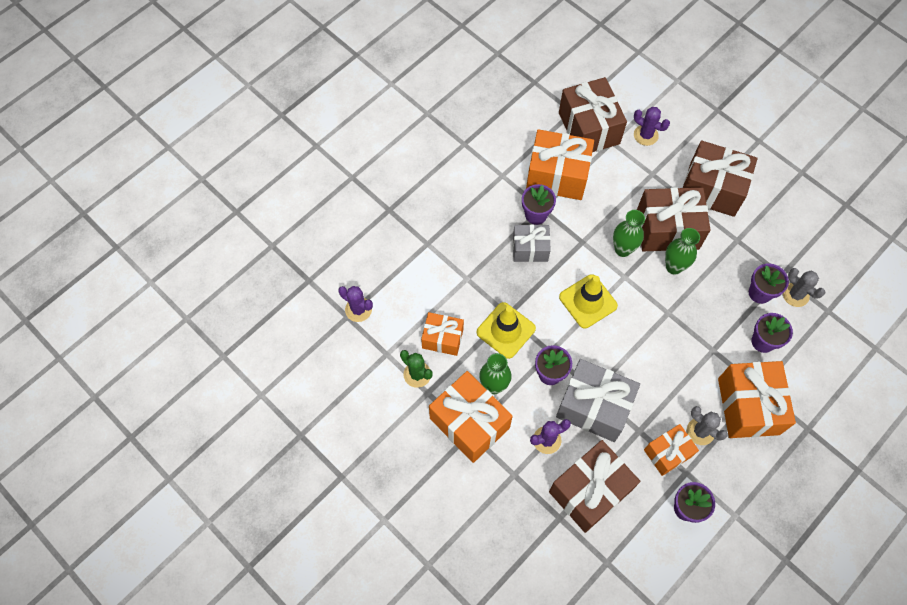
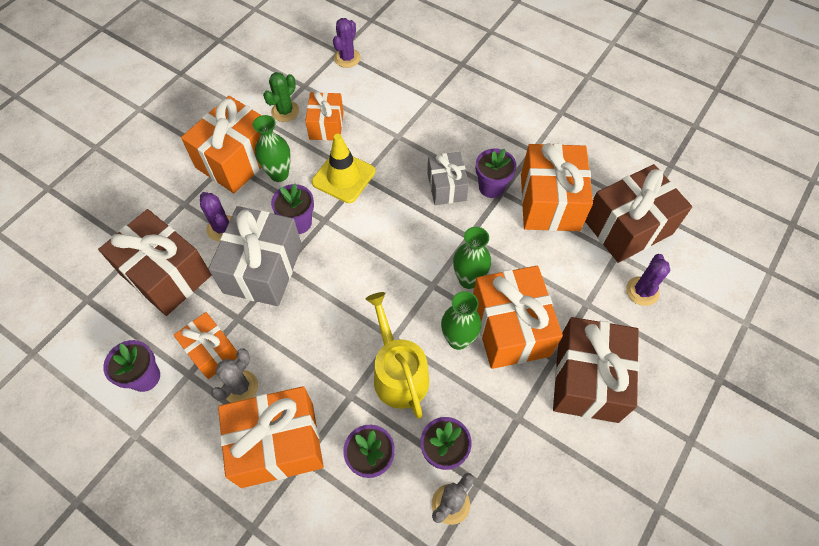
camera: 80 degrees right, 5 degrees down
yellow traffic cone [559,274,618,328] -> none
brown gift [637,187,710,251] -> orange gift [473,266,563,369]
none -> yellow watering can [365,292,429,419]

